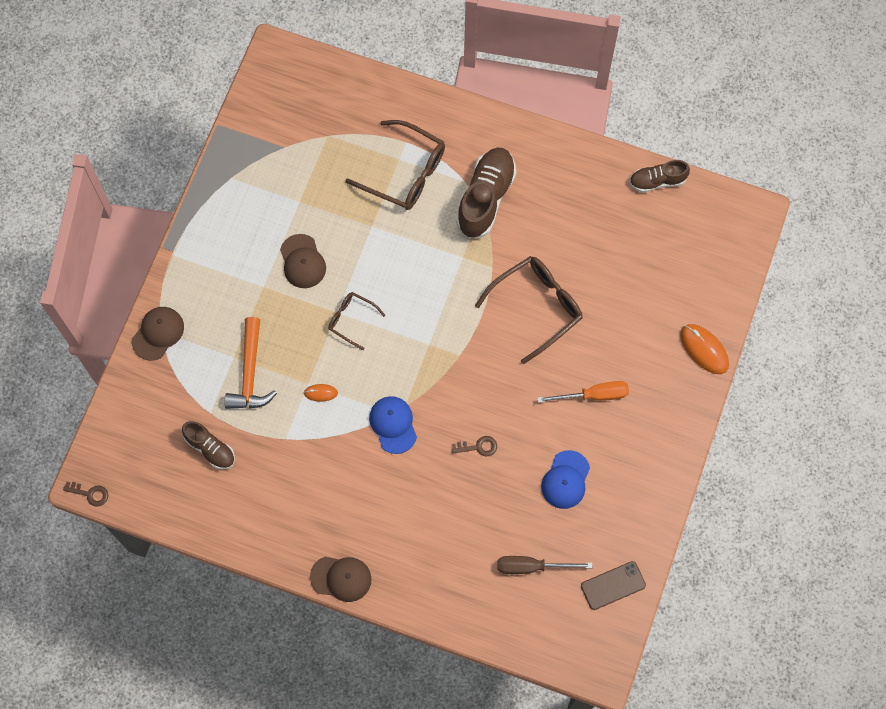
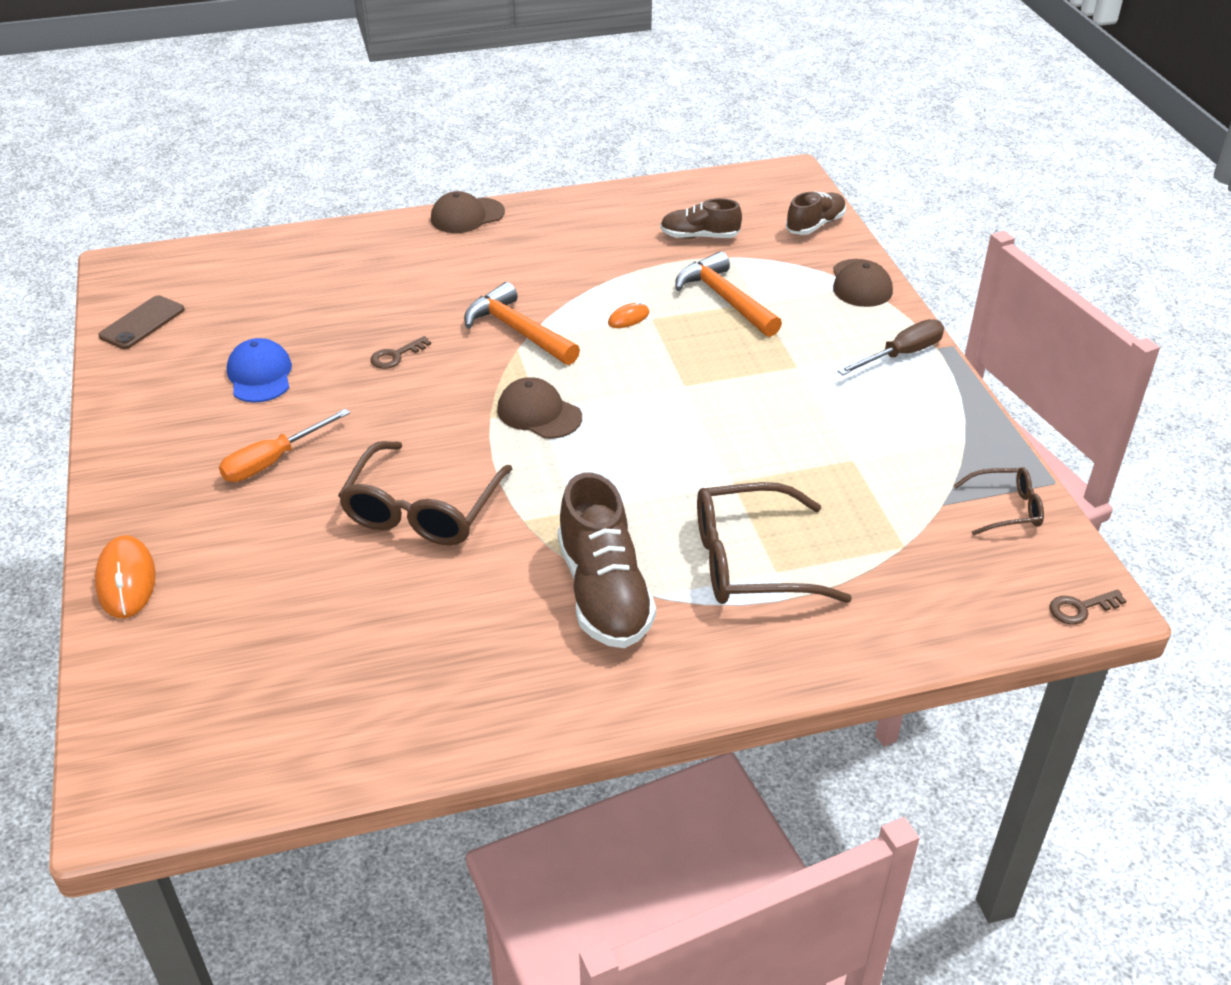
camera: 145 degrees right, 30 degrees down
brown key [63,482,108,507] -> brown key moved to [1050,590,1126,625]
brown cap [280,234,326,288] -> brown cap moved to [497,377,582,439]
brown glasses [328,292,386,350] -> brown glasses moved to [953,467,1044,535]
blue cap [369,396,417,454] -> orange hammer [464,282,580,365]
brown screwdriver [498,556,592,574] -> brown screwdriver moved to [838,319,944,375]
brown shoe [629,160,690,192] -> brown shoe moved to [786,192,846,235]
orange mouse [680,324,729,374] -> orange mouse turned 60 degrees clockwise [95,535,156,618]

